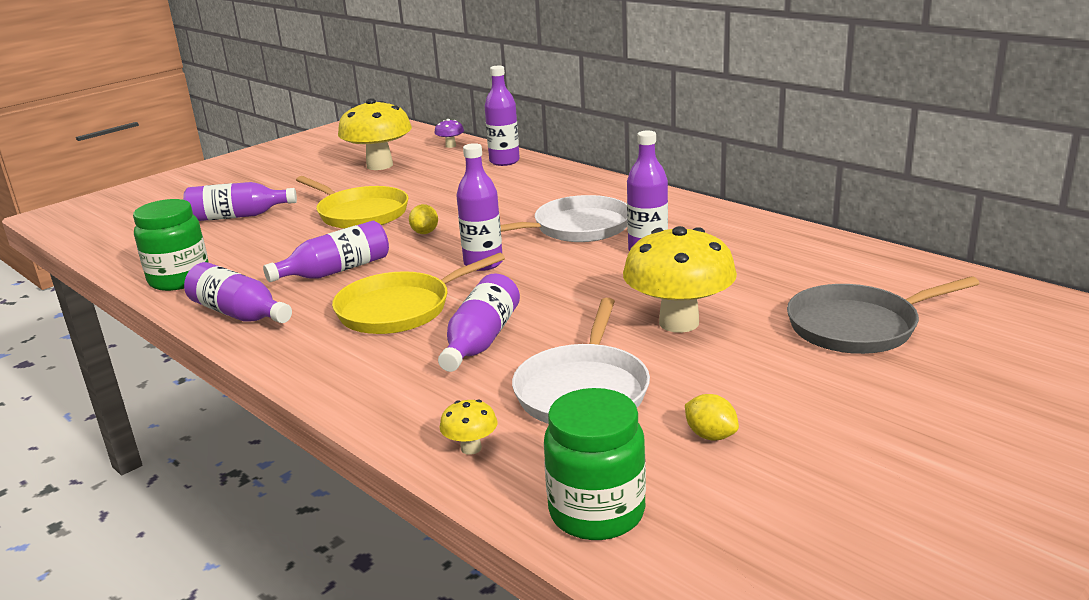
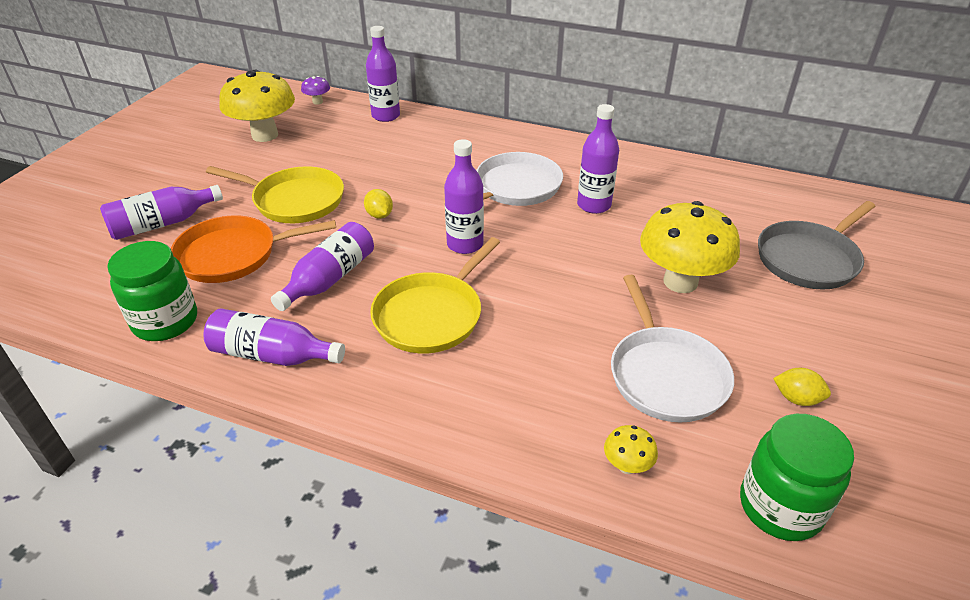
camera: 25 degrees left, 15 degrees up
purple bottle [438,273,520,372] -> none
none -> orange pan [171,215,336,283]

